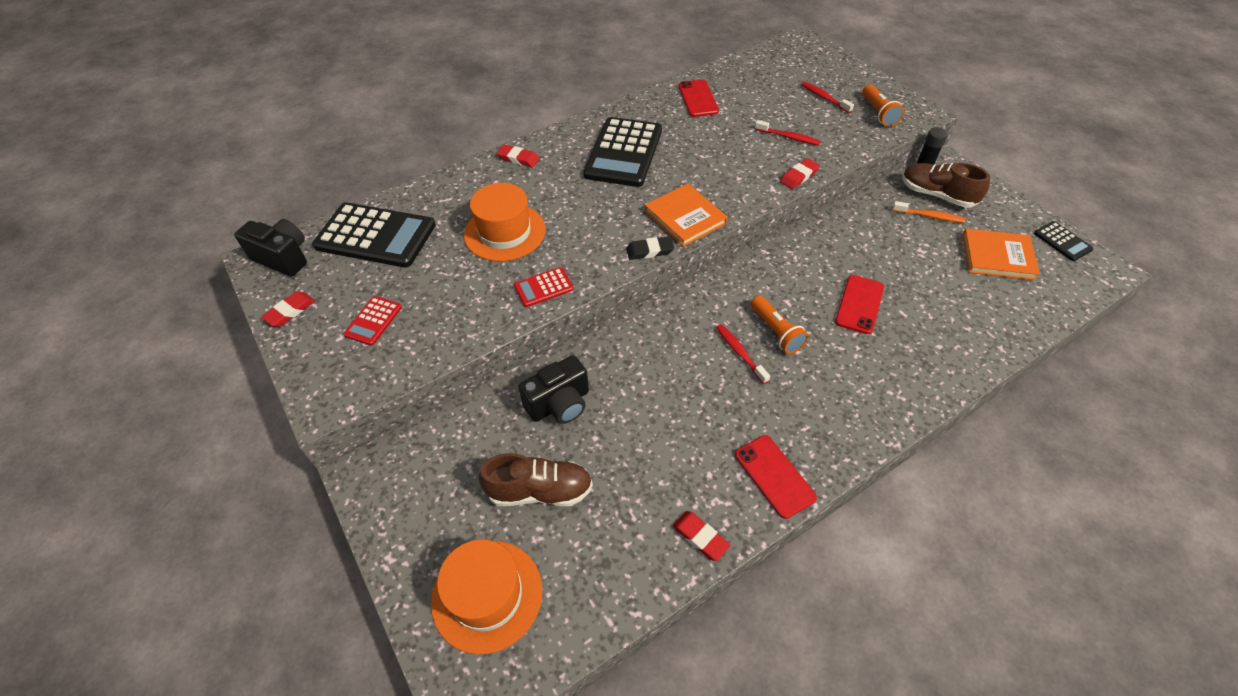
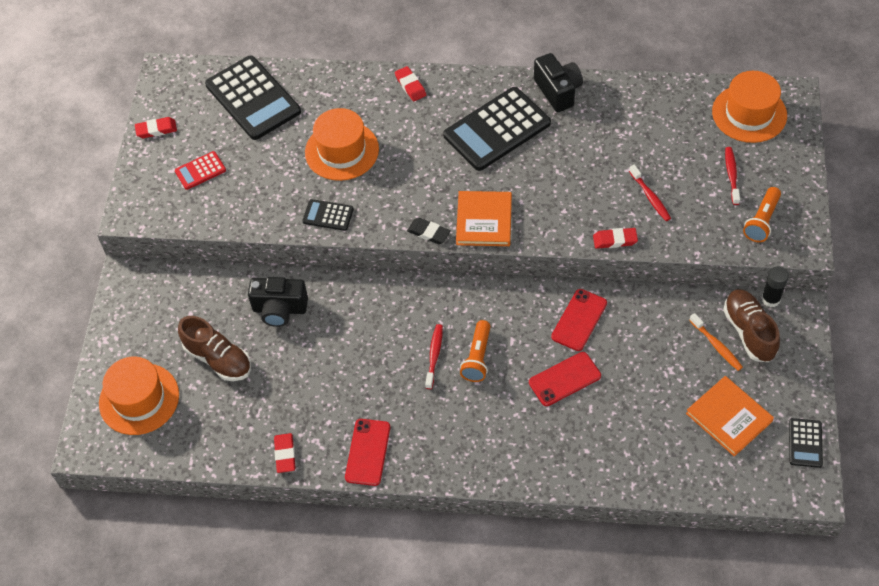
camera: 40 degrees right, 5 degrees up
black camera [234,219,307,277] -> black camera moved to [534,53,583,112]
red calculator [514,267,574,307] -> black calculator [302,199,354,231]
red phone [678,80,719,117] -> red phone moved to [551,289,607,351]
none -> orange hat [712,71,787,143]

